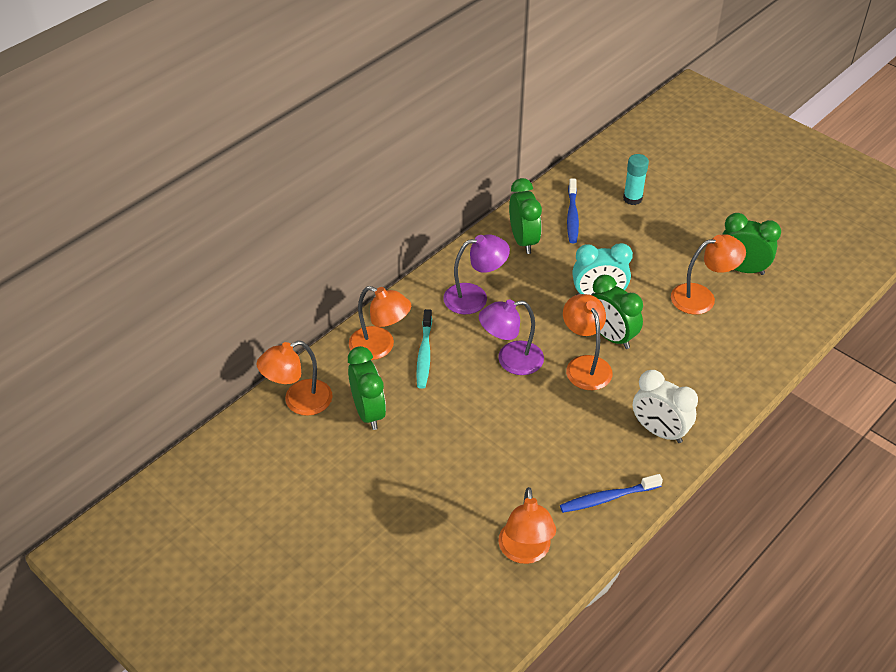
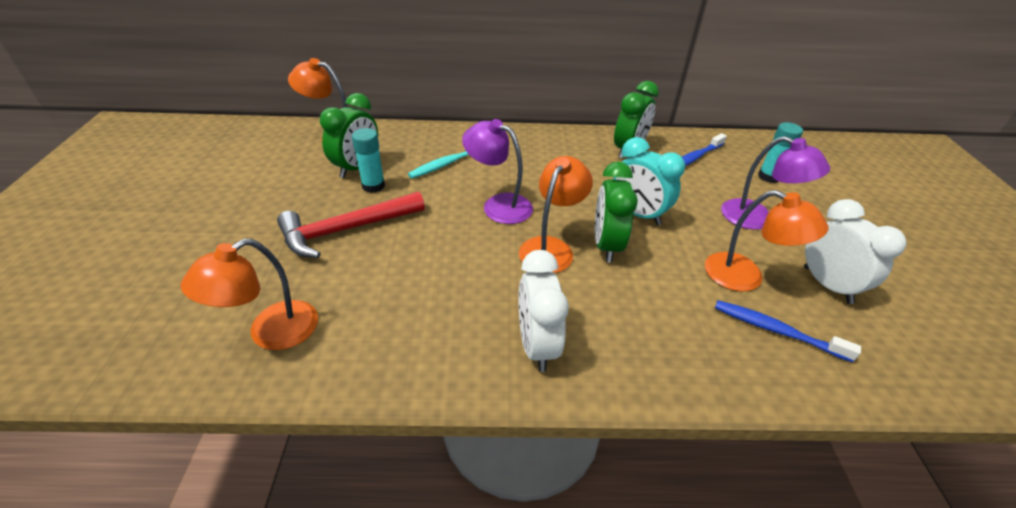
camera: 45 degrees right, 5 degrees down
orange lamp [349,286,411,360] -> none
purple lamp [443,234,510,315] -> purple lamp moved to [721,136,830,230]
blue toothbrush [560,474,663,513] -> blue toothbrush moved to [715,300,861,362]
green clock [723,213,781,275] -> white clock [804,199,906,304]
none -> red hammer [277,192,425,258]
none -> turquoise glue stick [352,128,385,193]

